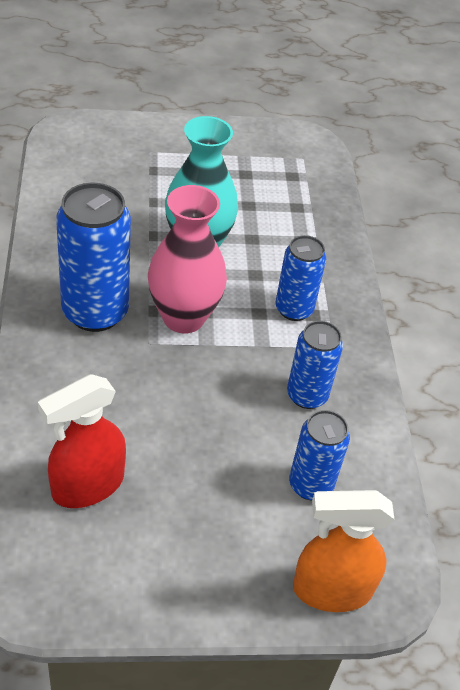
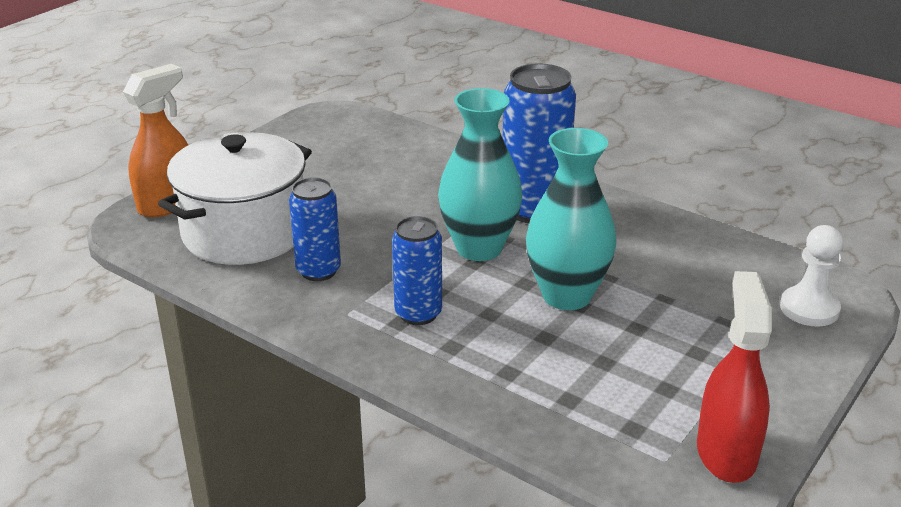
camera: 135 degrees right, 15 degrees down
red spray bottle [38,374,126,508] -> red spray bottle moved to [697,271,772,483]
pink vase [148,185,227,333] -> turquoise vase [438,88,523,261]
blue can [289,410,350,500] -> white pot [158,132,312,265]
none -> white pawn [780,225,843,327]

